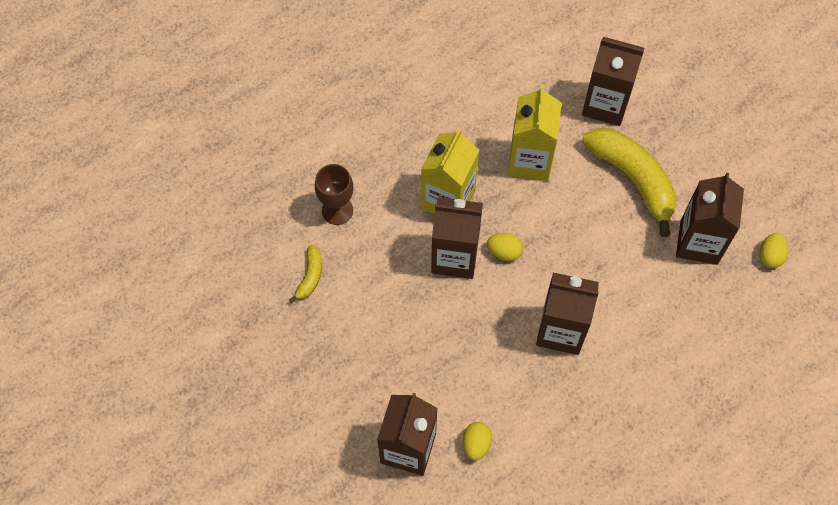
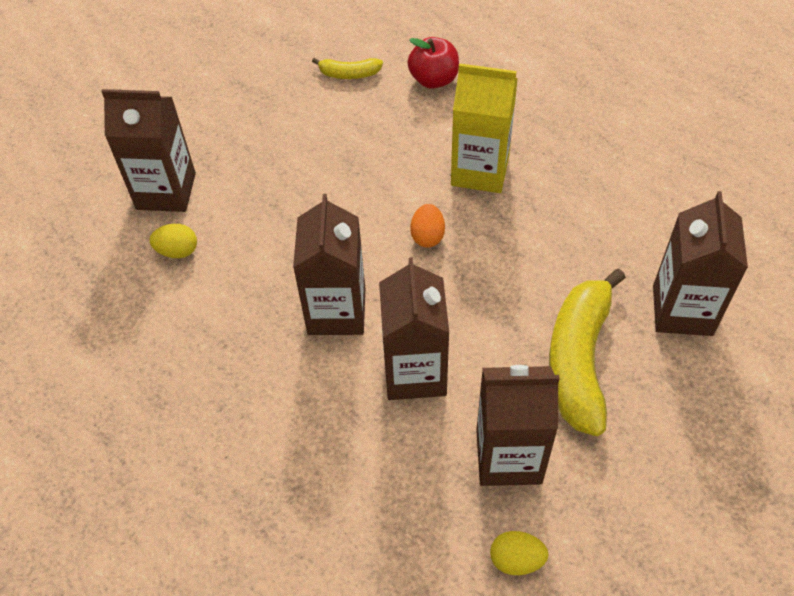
camera: 80 degrees right, 10 degrees down
brown goblet [315,164,353,225] -> red apple [407,37,459,89]
brown carton [431,197,483,279] -> brown carton moved to [379,257,449,400]
yellow egg [487,233,523,261] -> orange egg [410,204,445,248]
yellow carton [508,86,562,181] -> none
yellow banana [582,128,677,237] -> yellow banana turned 150 degrees clockwise [549,268,626,436]

